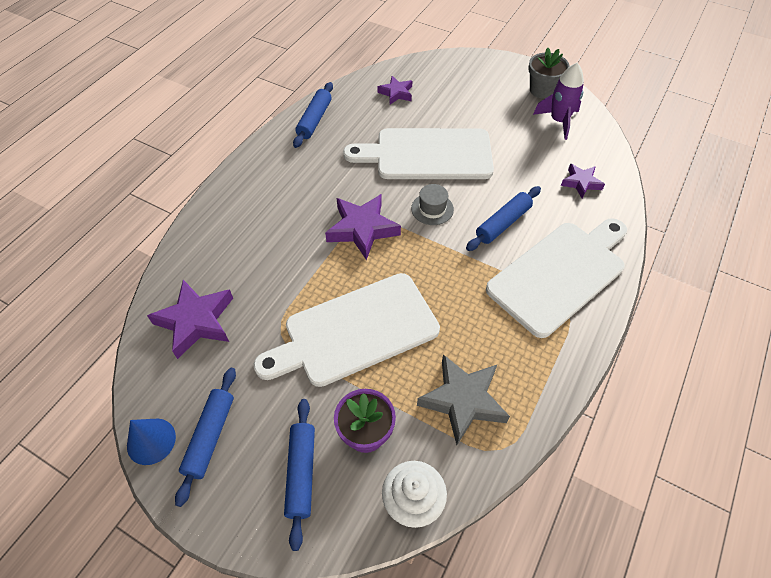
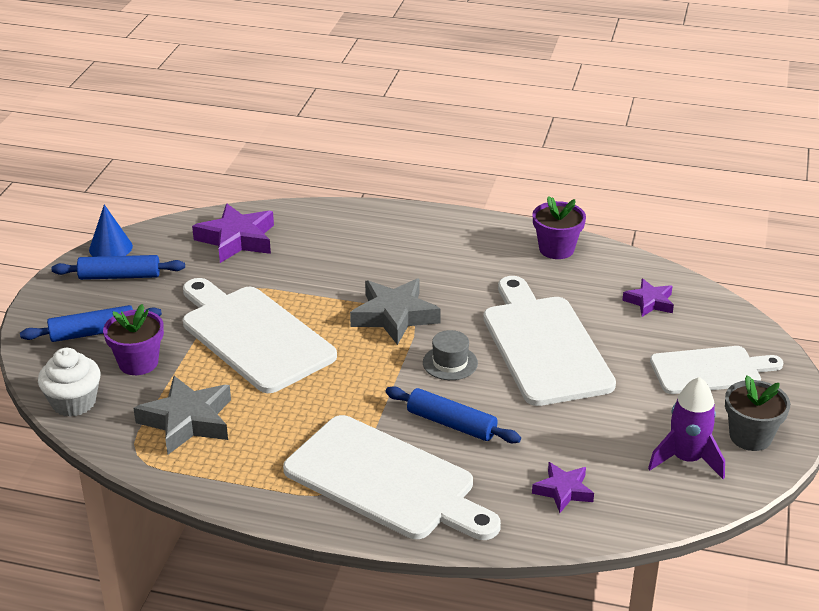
camera: 75 degrees right, 20 degrees down
blue rolling pin [293,82,333,148] -> purple flower pot [532,196,586,259]
purple star [325,194,401,260] -> grey star [350,279,441,345]
none -> white cutting board [650,346,783,394]

